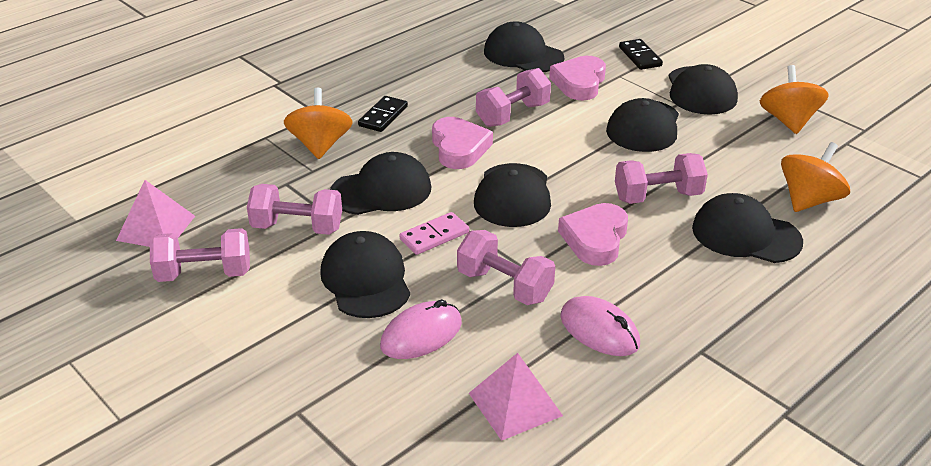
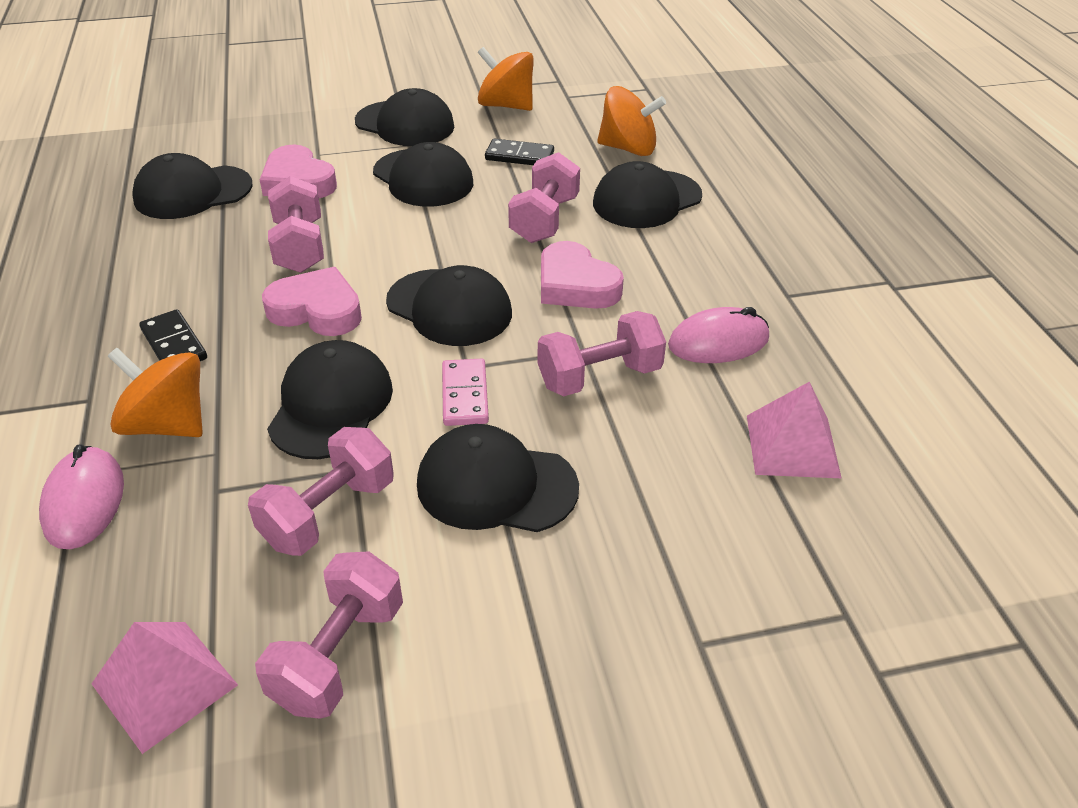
camera: 60 degrees left, 5 degrees up
pink mouse [380,299,462,359] -> pink mouse moved to [39,445,124,549]
black domino [619,39,663,70] -> black domino moved to [485,139,554,165]
orange spinning top [781,142,850,212] -> orange spinning top turned 120 degrees clockwise [597,86,666,156]

